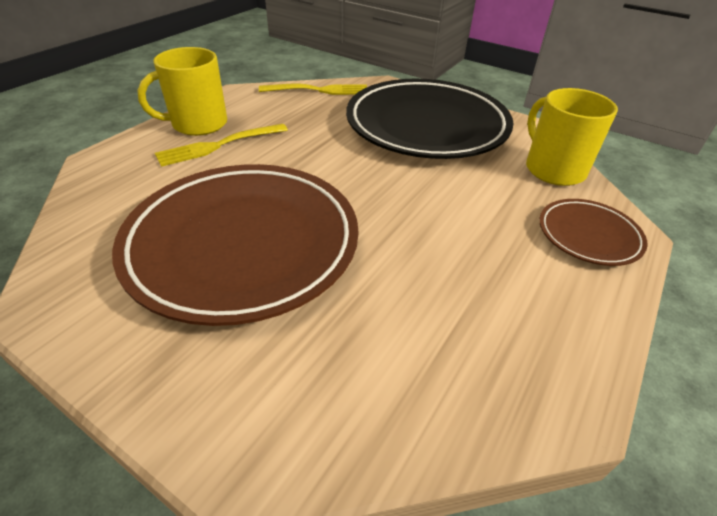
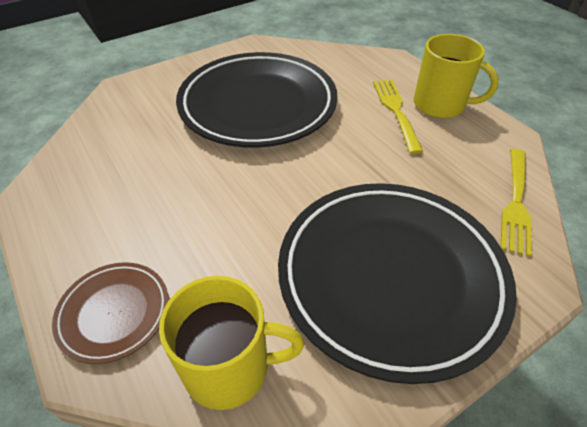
camera: 115 degrees right, 5 degrees up
brown plate [112,164,359,326] -> black plate [176,52,338,148]
yellow mug [137,47,227,136] -> yellow mug turned 120 degrees clockwise [414,34,499,118]

